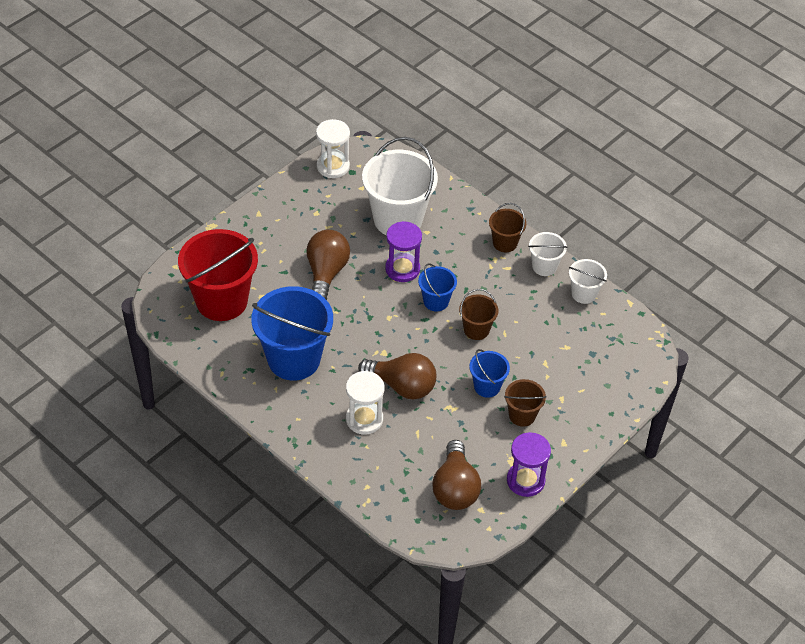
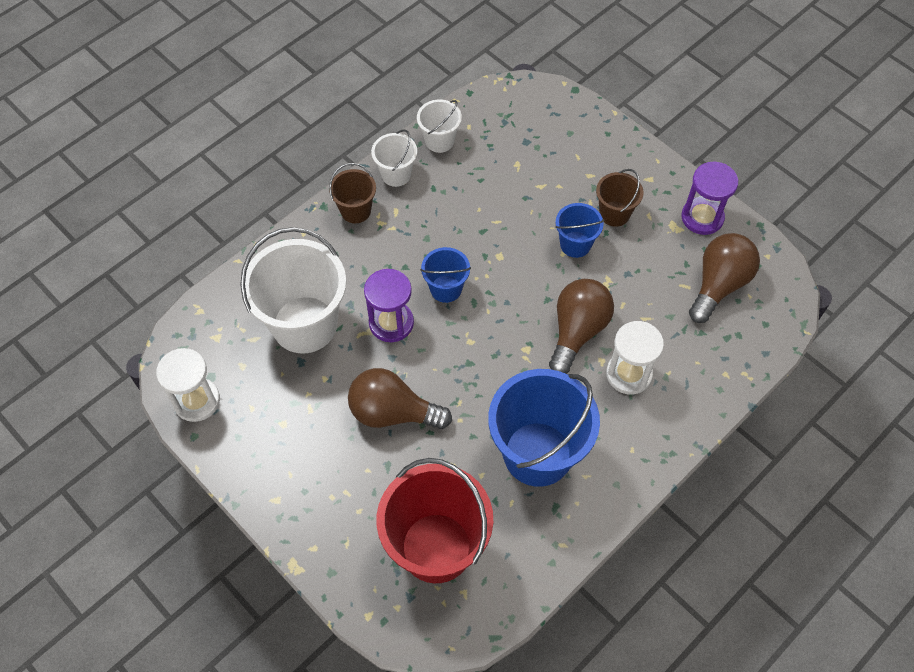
camera: 85 degrees left, 10 degrees up
brown light bulb [432,440,481,510] -> brown light bulb turned 60 degrees counterclockwise [689,233,760,323]
brown bucket [459,289,499,340] -> none

